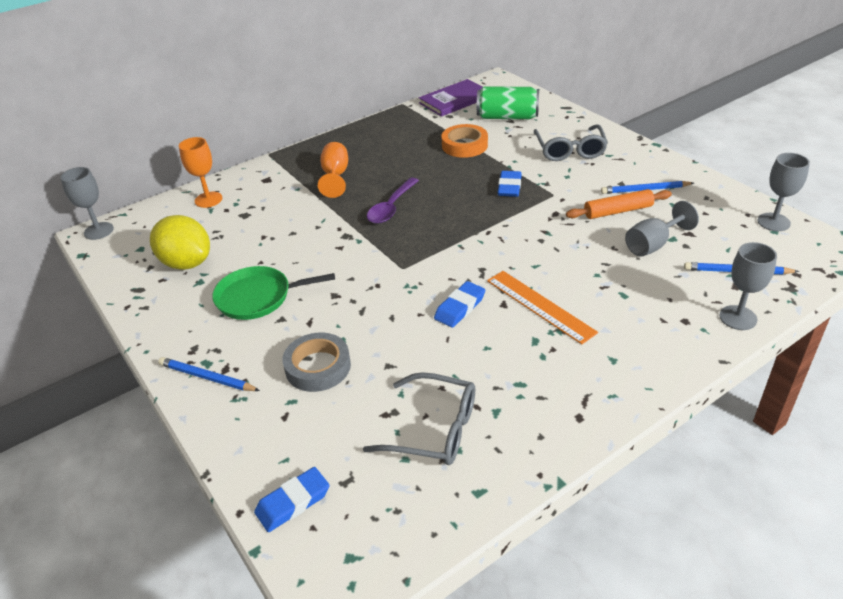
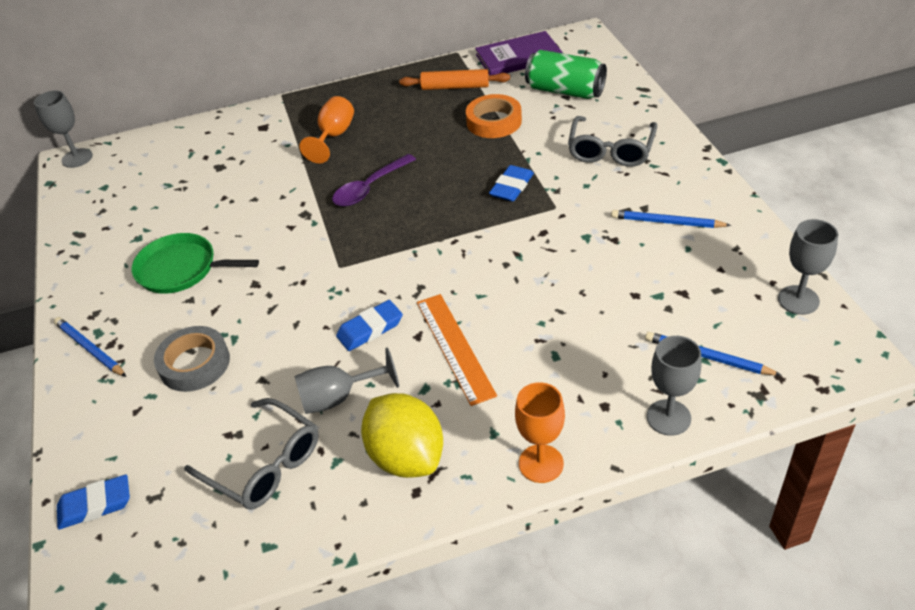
camera: 20 degrees right, 5 degrees up
yellow lemon [150,215,210,270] -> yellow lemon moved to [361,393,443,478]
orange goblet [179,137,222,208] -> orange goblet moved to [515,382,565,483]
orange rolling pin [566,189,672,219] -> orange rolling pin moved to [399,69,510,90]
grey goblet [625,201,699,257] -> grey goblet moved to [295,347,399,414]

